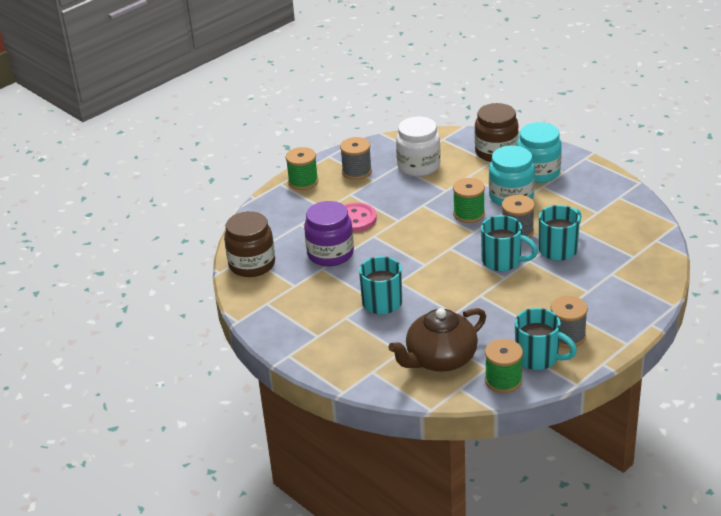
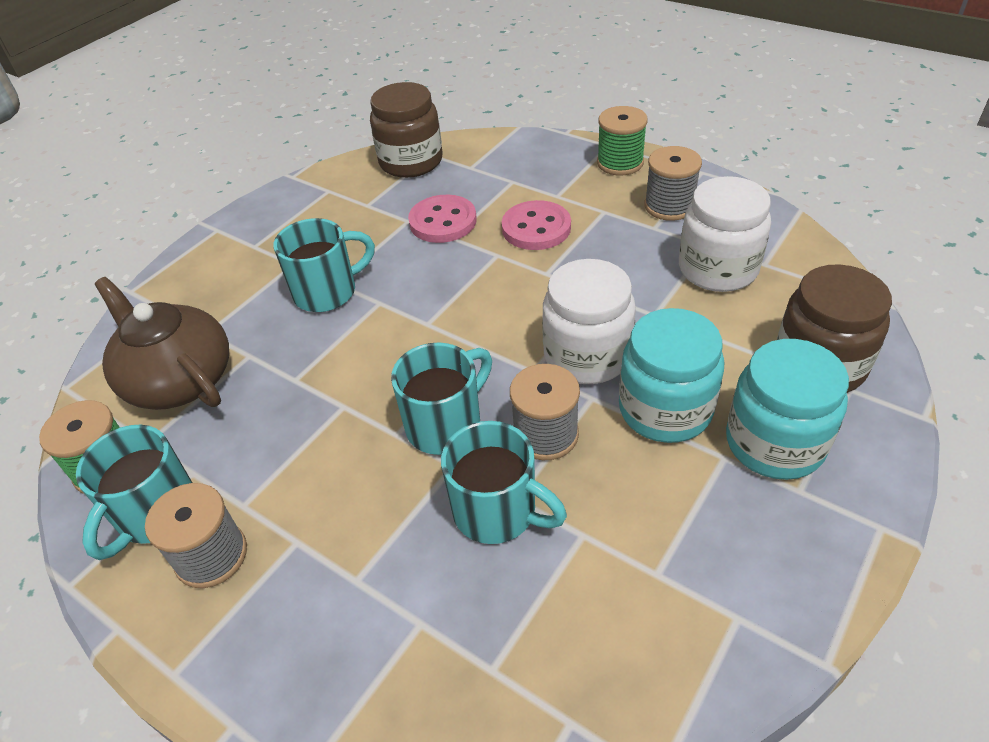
camera: 80 degrees right, 10 degrees up
purple jar [304,201,354,266] -> pink button [408,195,477,243]
green spool [453,178,485,223] -> white jar [542,259,636,384]
turquoise mug [481,215,538,271] -> turquoise mug turned 150 degrees counterclockwise [391,342,492,455]

